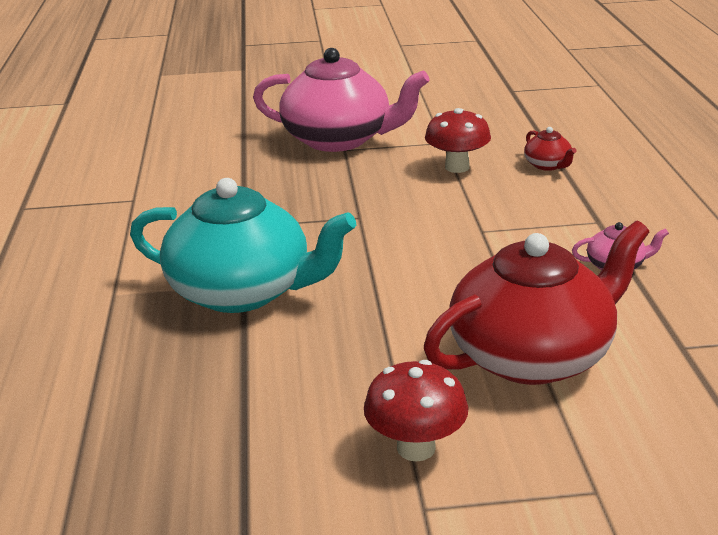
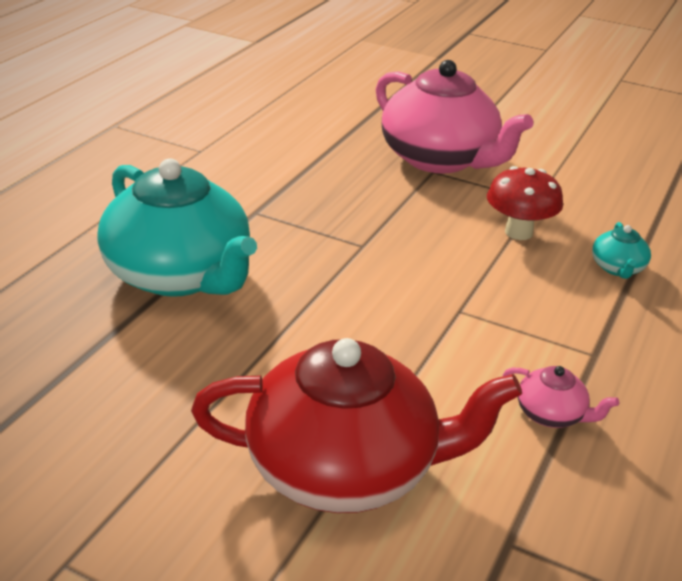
camera: 30 degrees right, 5 degrees up
red mushroom [364,360,469,462] -> none
red teapot [524,127,577,171] -> turquoise teapot [592,222,651,279]

